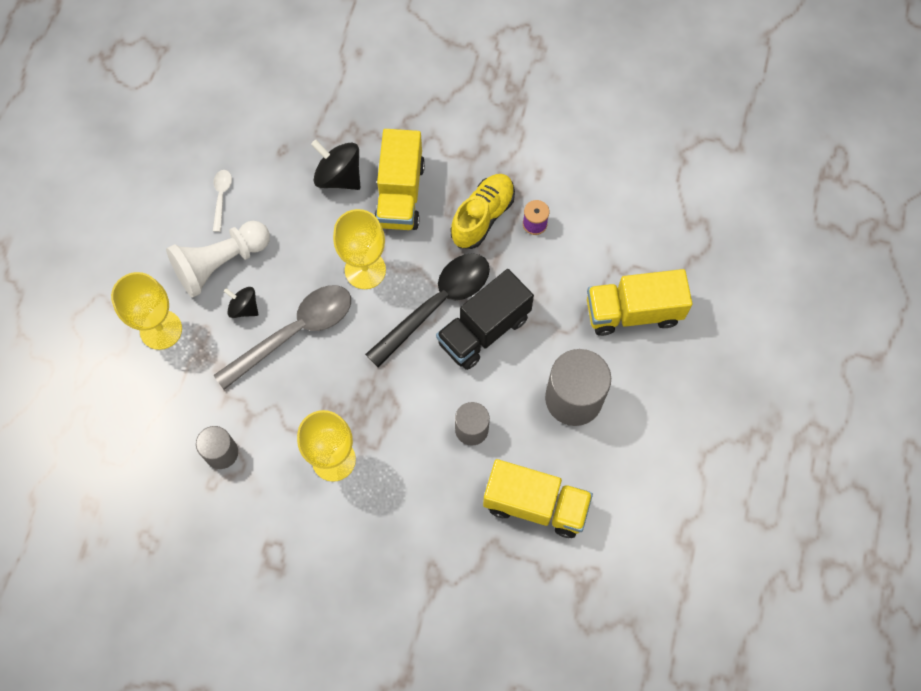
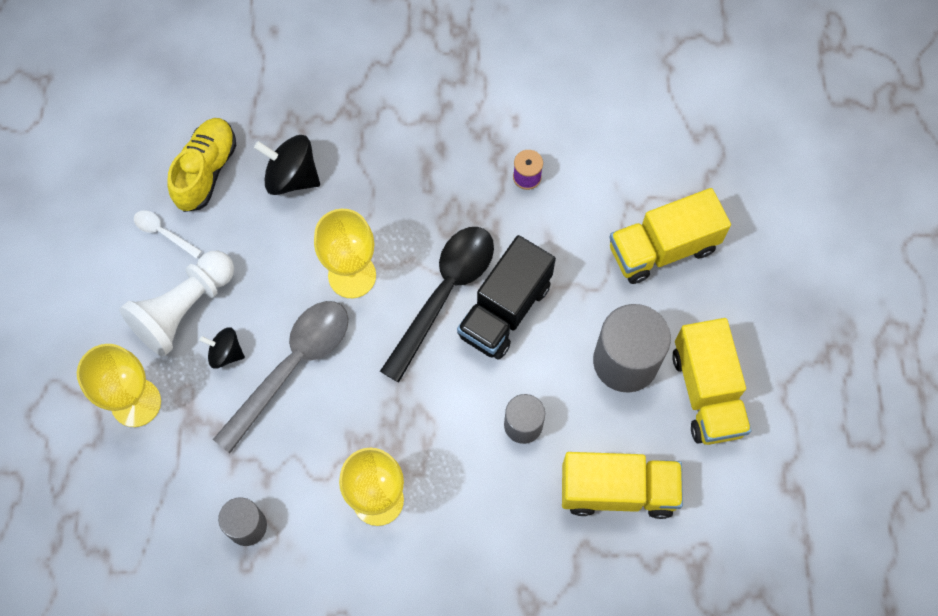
camera: 15 degrees left, 0 degrees up
white spoon [213,170,232,232] -> white spoon turned 45 degrees counterclockwise [134,210,202,259]
yellow truck [374,129,425,230] -> yellow truck moved to [672,318,751,445]
yellow shoe [450,174,515,249] -> yellow shoe moved to [167,118,236,212]

